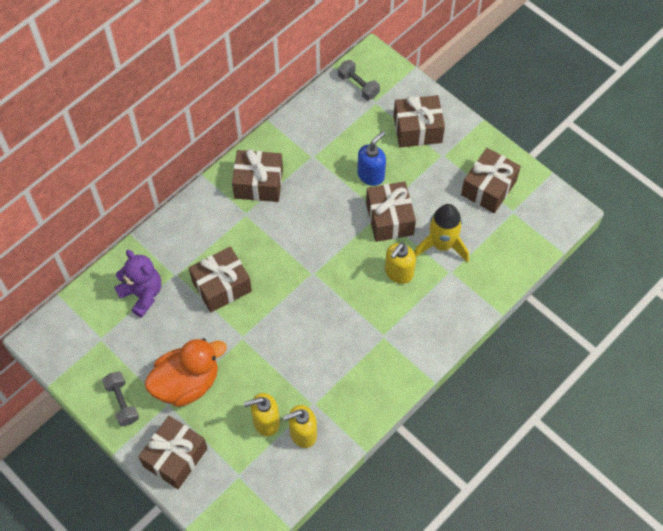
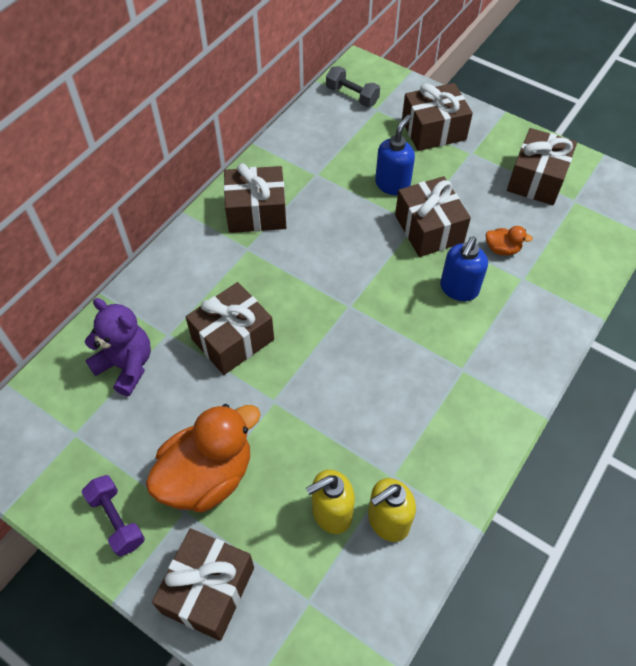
camera: 10 degrees left, 5 degrees down
grey dumbbell [102,372,139,426] -> purple dumbbell [82,475,145,557]
yellow soap dispenser [385,242,416,284] -> blue soap dispenser [440,237,488,301]
yellow rocket [414,204,469,263] -> orange duck [486,226,533,255]

